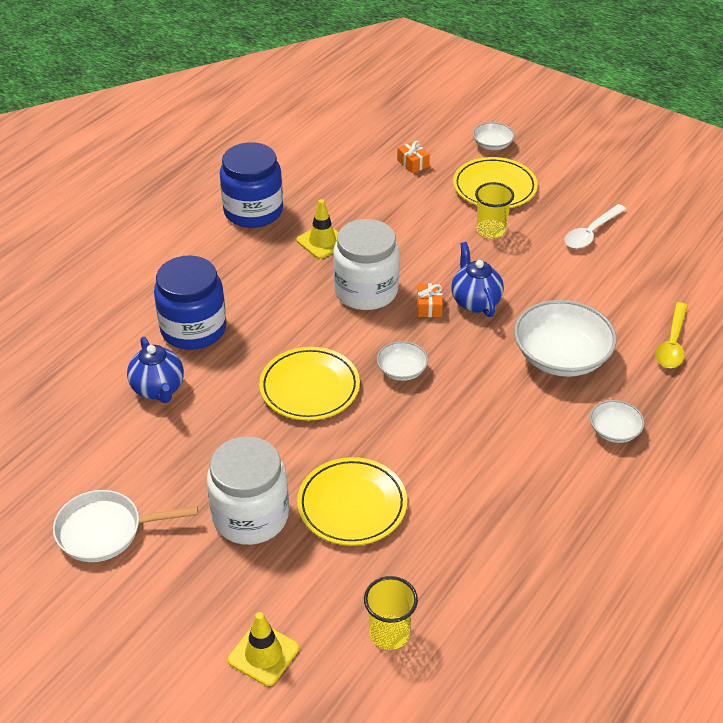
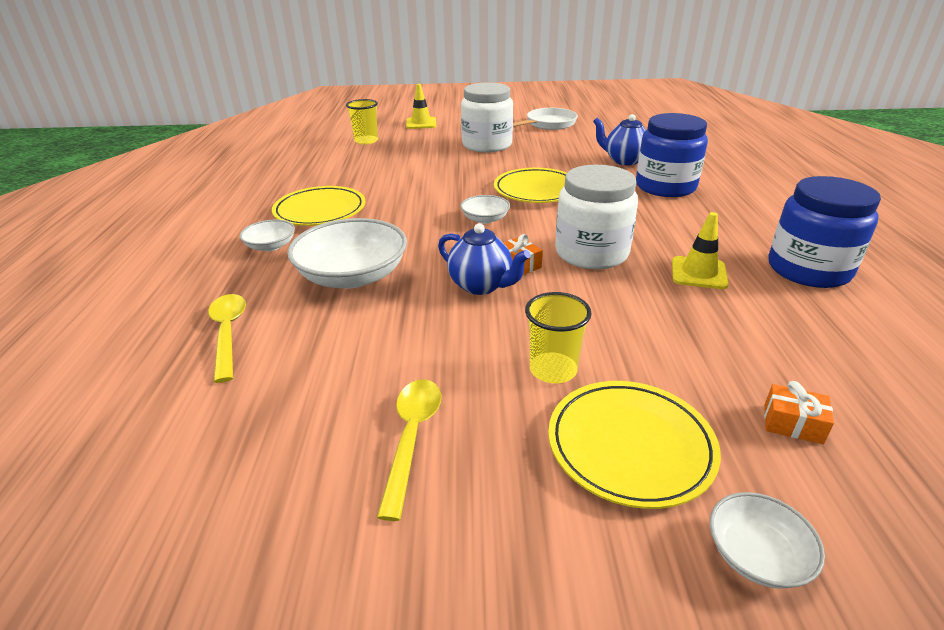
camera: 145 degrees right, 10 degrees down
yellow plate [297,457,407,546] -> yellow plate moved to [272,186,365,226]
white spoon [565,204,626,249] -> yellow spoon [377,379,441,521]

